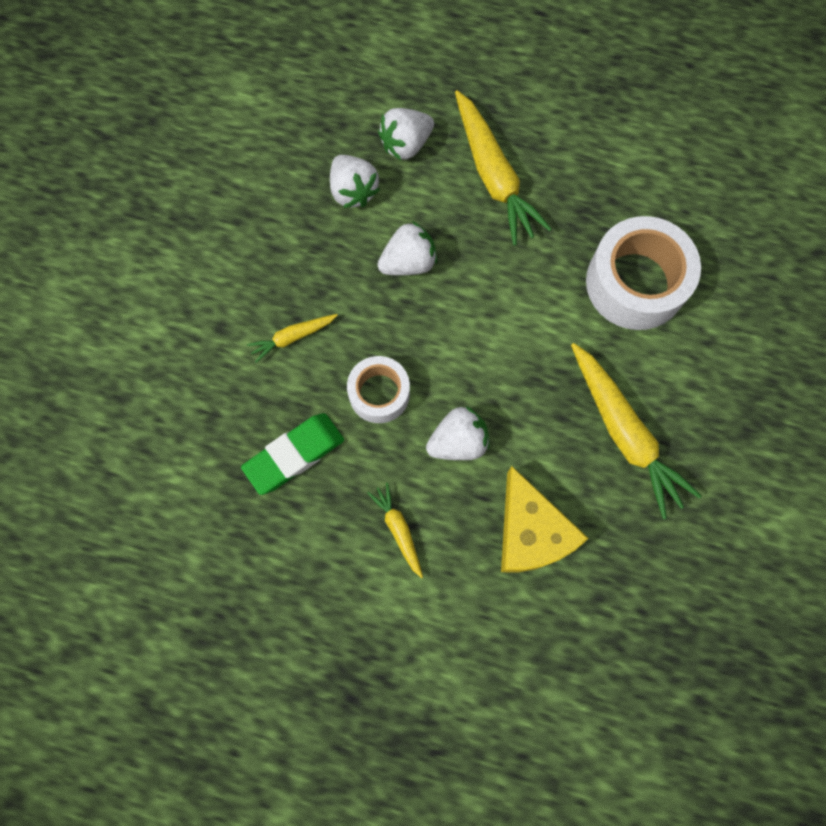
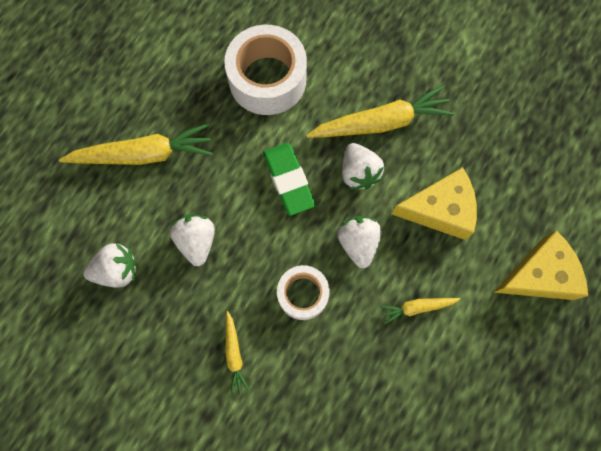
camera: 75 degrees left, 0 degrees up
green eraser [241,413,344,495] -> green eraser moved to [263,143,315,216]
white strawberry [378,108,434,160] -> white strawberry moved to [342,143,384,190]
none -> yellow cheese [493,231,588,300]

